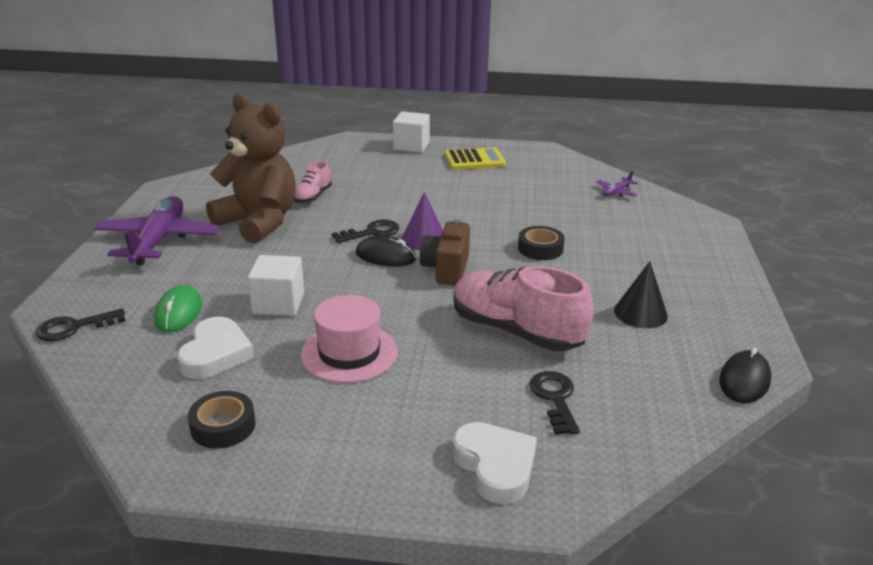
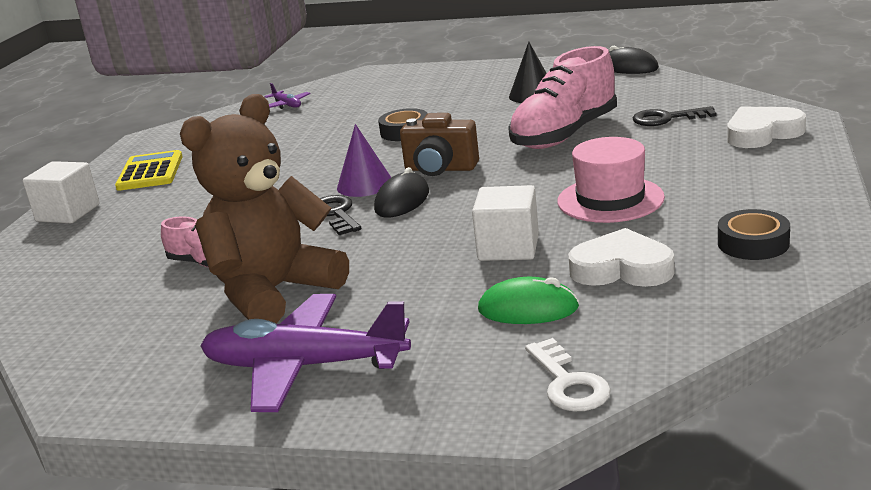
camera: 80 degrees left, 5 degrees down
black key [35,308,125,341] -> white key [525,338,611,411]

